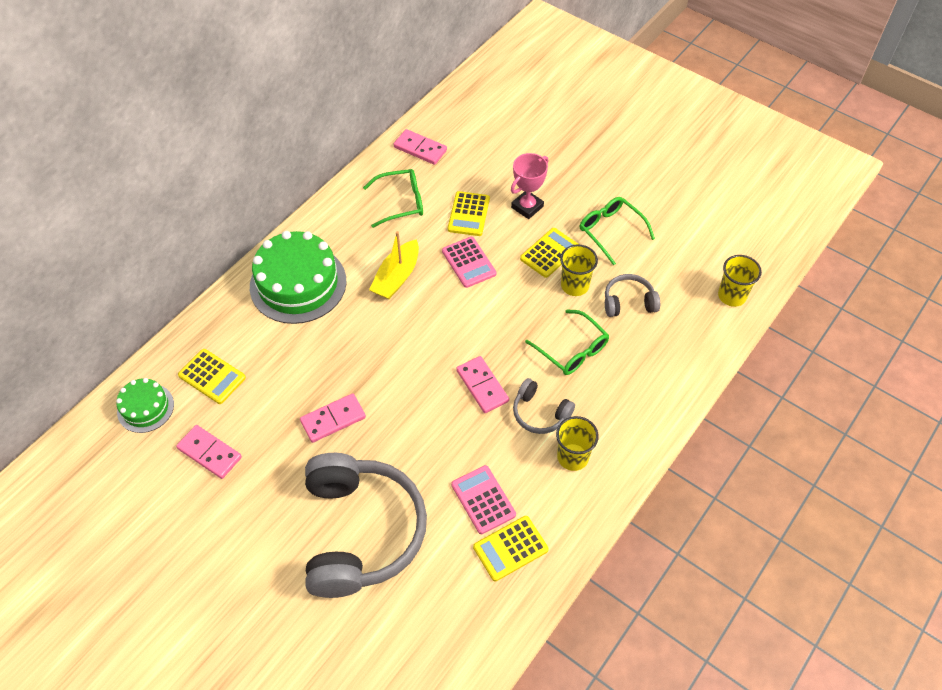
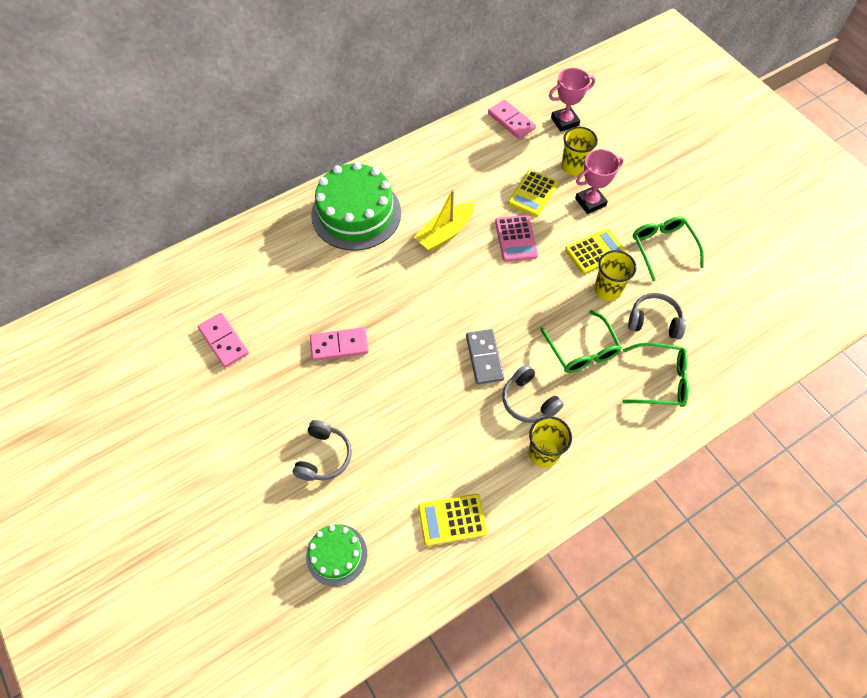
camera: 20 degrees right, 5 degrees up
green cake [116,378,174,433] -> green cake moved to [306,524,367,587]
yellow calculator [178,349,246,404] -> none
grey headphones [305,453,427,598] -> grey headphones [293,420,352,481], size x0.45
green glasses [363,169,423,228] -> green glasses moved to [622,342,689,407]
pink calculator [451,465,516,534] -> none
pink domino [456,356,509,413] -> grey domino [466,329,504,384]
yellow cup [718,255,762,307] -> yellow cup moved to [561,127,598,176]
none -> pink trophy [549,68,595,132]

